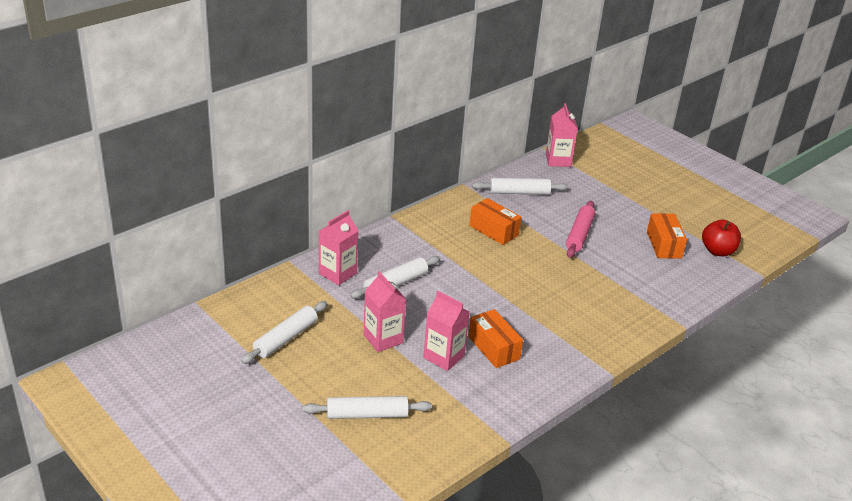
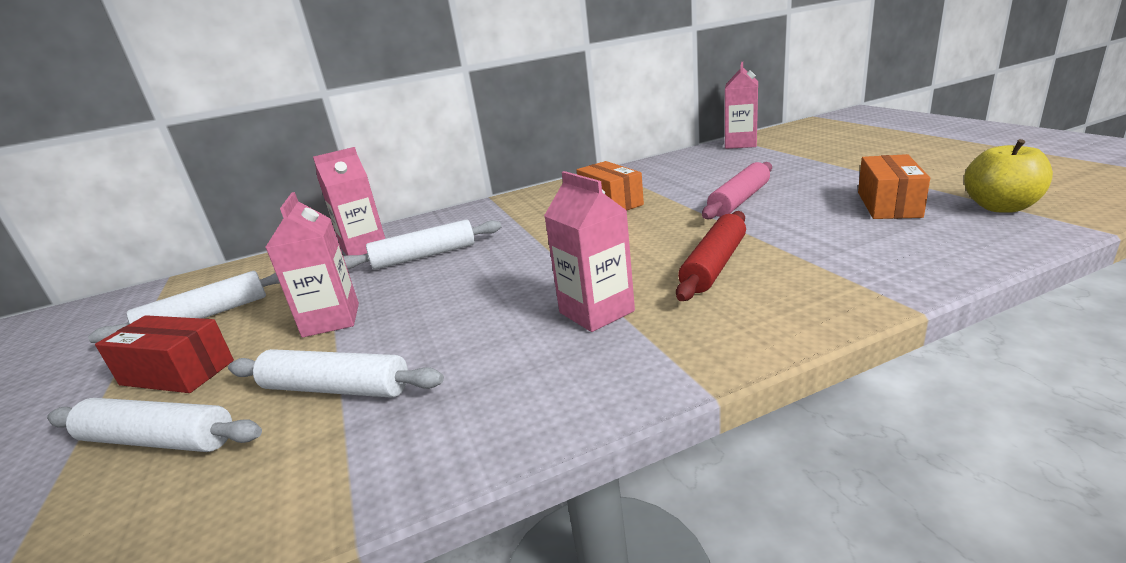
camera: 25 degrees right, 10 degrees down
pink carton [424,291,470,371] -> pink carton moved to [544,171,635,332]
orange box [468,309,523,368] -> none
white rolling pin [472,178,568,195] -> white rolling pin moved to [228,349,444,398]
red apple [702,220,741,256] -> yellow apple [964,139,1053,213]
none -> red box [95,315,234,393]
none -> red rolling pin [676,211,746,301]

